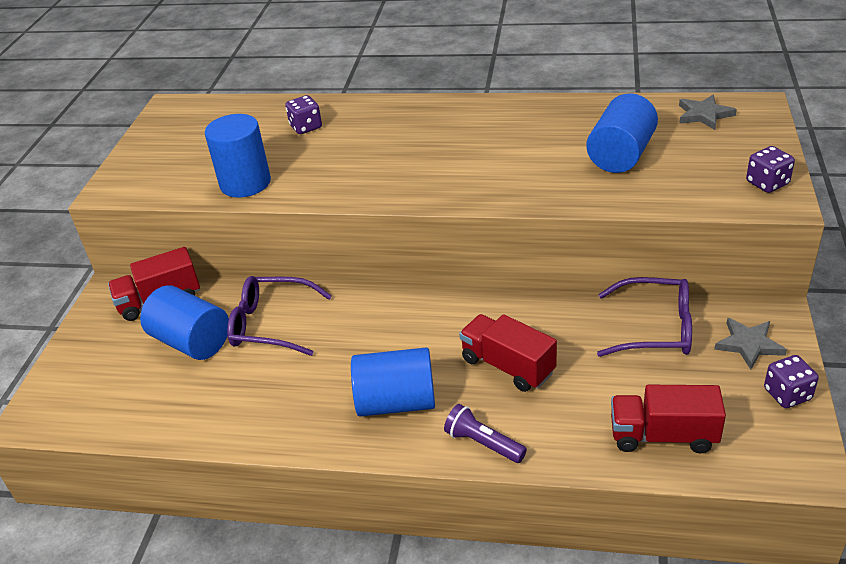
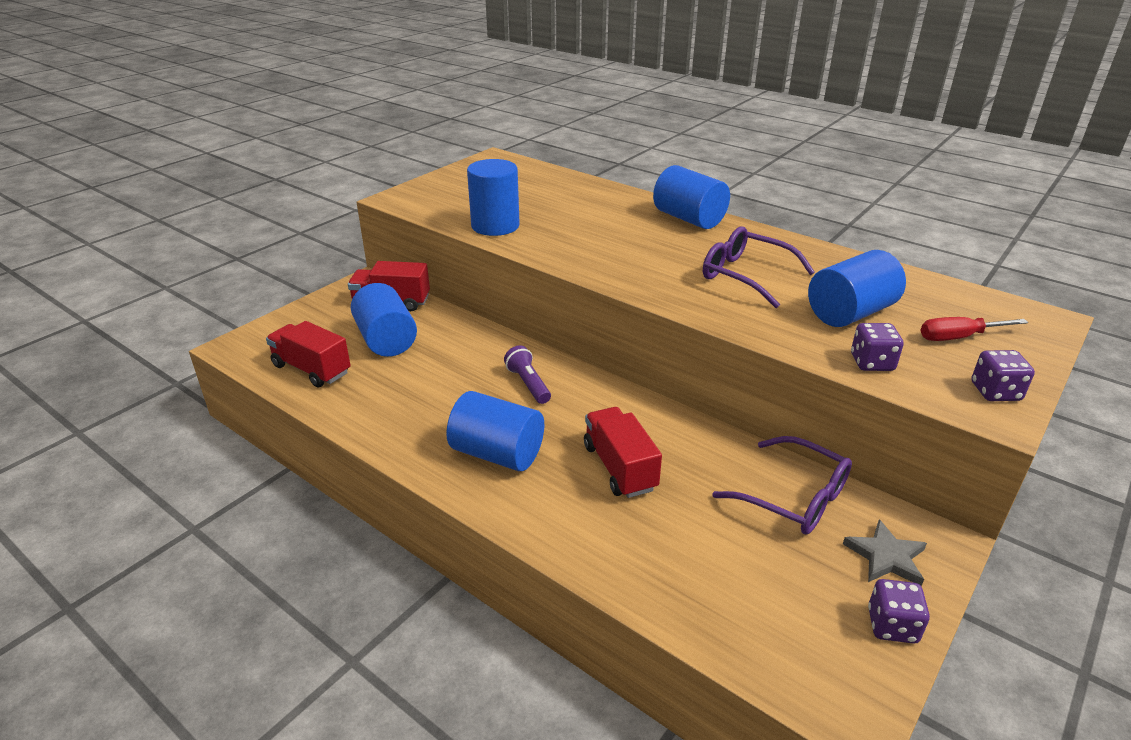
camera: 25 degrees right, 5 degrees down
purple glasses [227,276,332,356] -> purple glasses moved to [703,226,815,308]
purple dice [285,95,322,134] -> purple dice moved to [851,323,904,371]
purple flashlight [444,404,527,463] -> purple flashlight moved to [504,345,551,404]
red truck [611,385,726,453] -> red truck moved to [266,321,351,387]
grey star [679,95,737,130] -> none
none -> blue cylinder [653,165,730,229]
none -> red screwdriver [920,317,1028,341]

